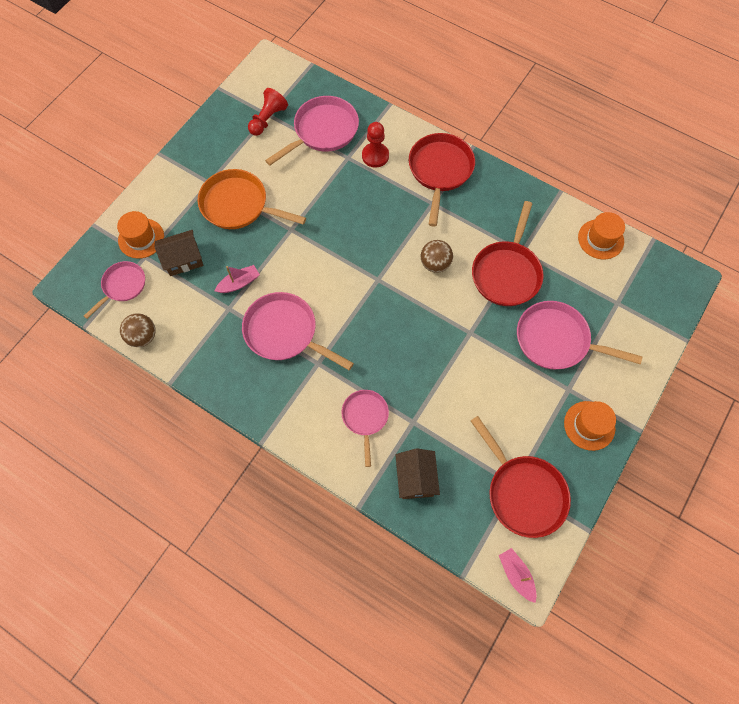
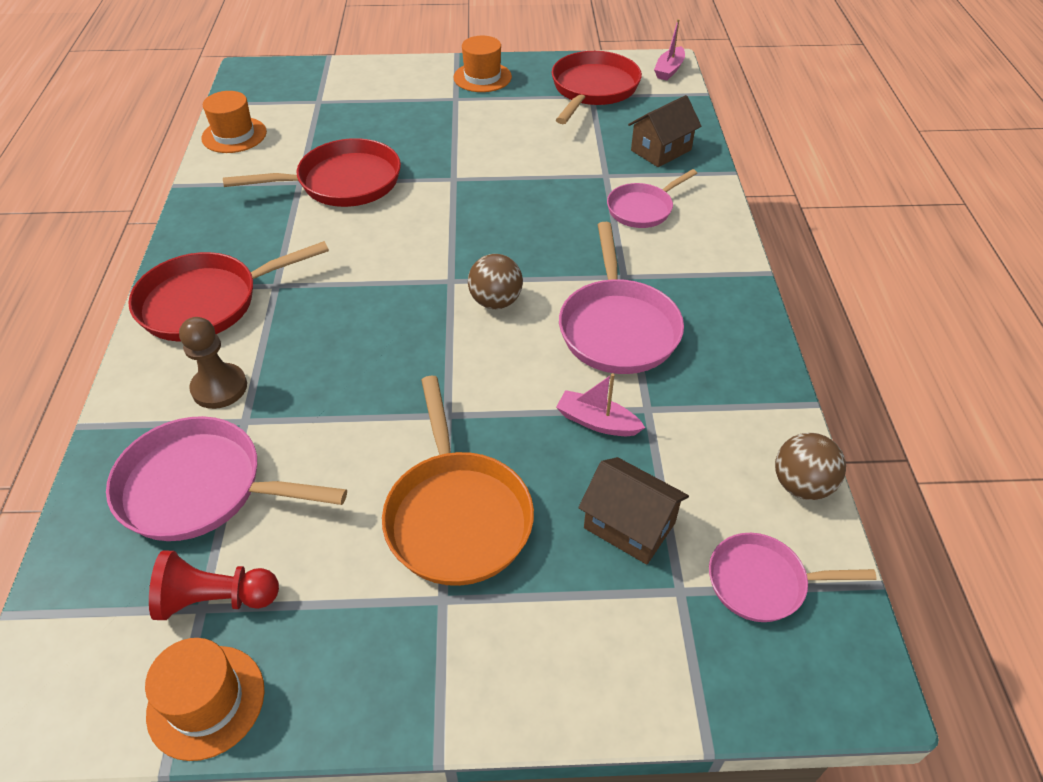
camera: 125 degrees left, 20 degrees down
orange hat [117,211,164,259] -> orange hat moved to [145,638,265,761]
red pawn [362,122,389,167] -> brown pawn [179,317,247,409]
brown ball [421,240,453,273] -> brown ball moved to [468,254,523,309]
pink pan [517,301,642,369] -> none

